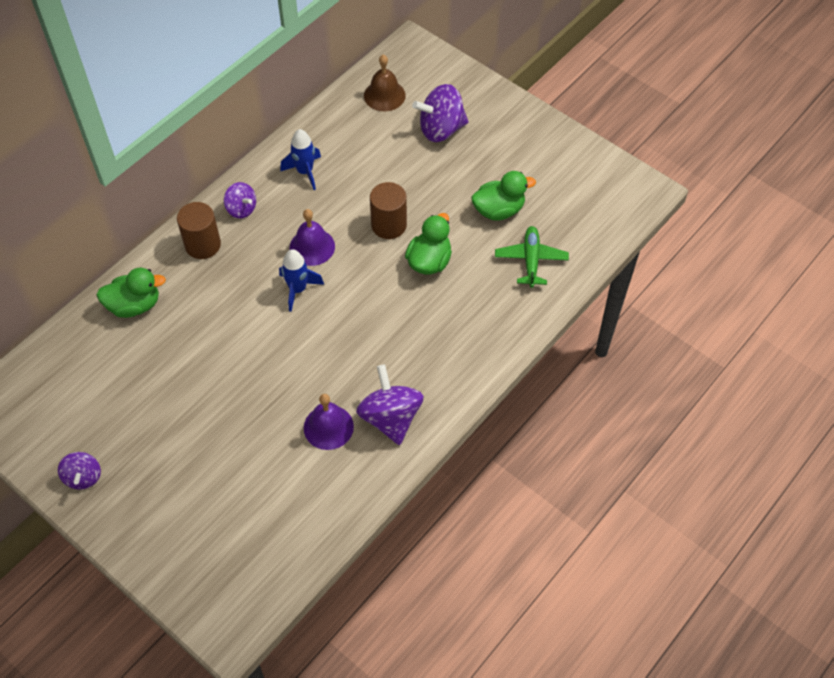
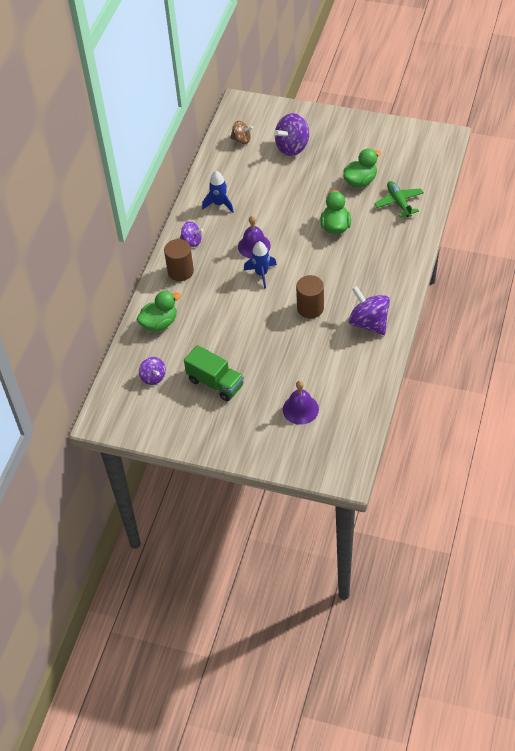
camera: 20 degrees left, 5 degrees down
purple spinning top [58,452,101,490] -> purple spinning top moved to [139,357,166,385]
purple bell [304,394,354,450] -> purple bell moved to [283,381,319,425]
brown bell [364,55,406,111] -> brown spinning top [230,121,253,144]
brown cylinder [370,182,407,239] -> brown cylinder moved to [296,275,324,318]
none -> green truck [184,345,244,402]

